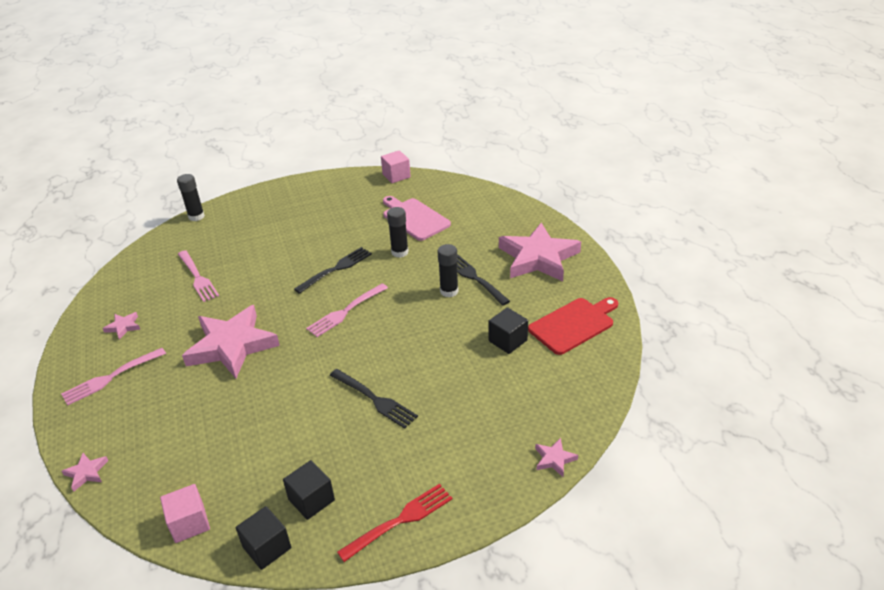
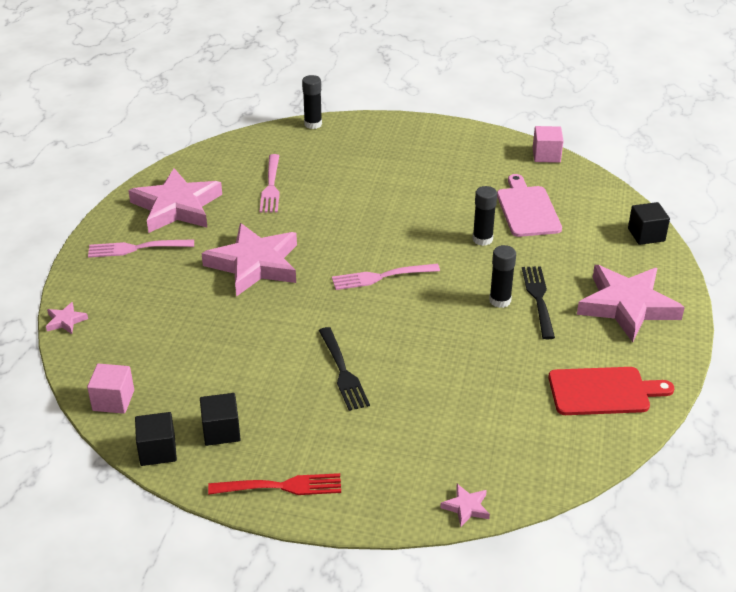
camera: 30 degrees right, 0 degrees up
pink star [103,312,141,340] -> pink star [128,168,222,233], size x2.48
black fork [294,247,372,294] -> none
black cube [488,307,528,354] -> black cube moved to [628,202,670,245]

